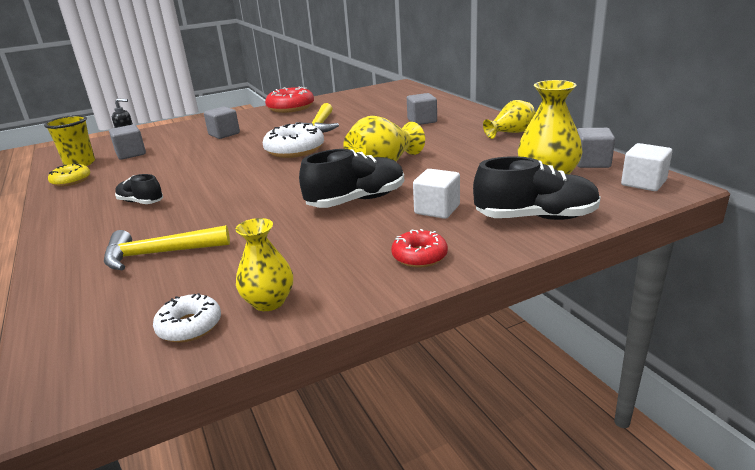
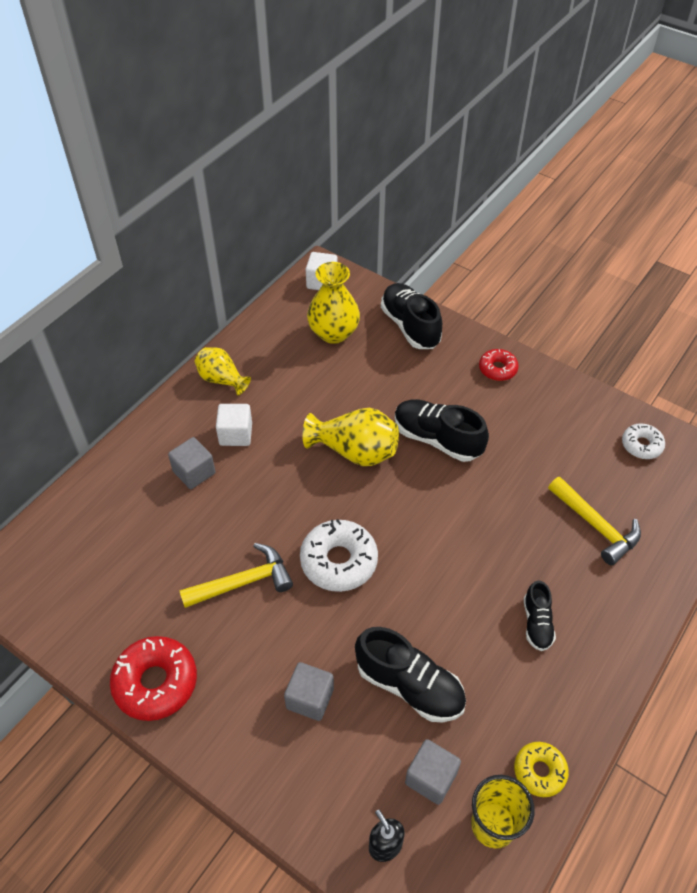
camera: 120 degrees left, 25 degrees up
yellow vase [235,218,293,311] -> none
white cube [413,169,460,219] -> white cube moved to [216,404,252,446]
grey cube [577,128,615,168] -> none
none -> black shoe [355,627,466,722]

